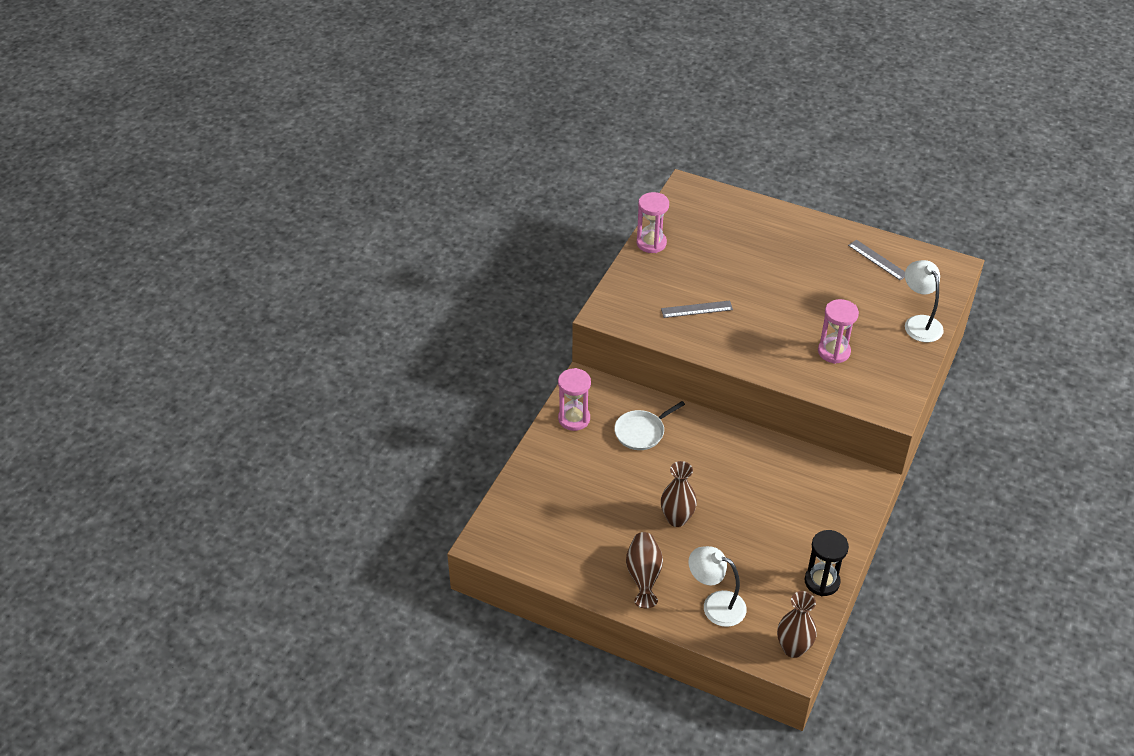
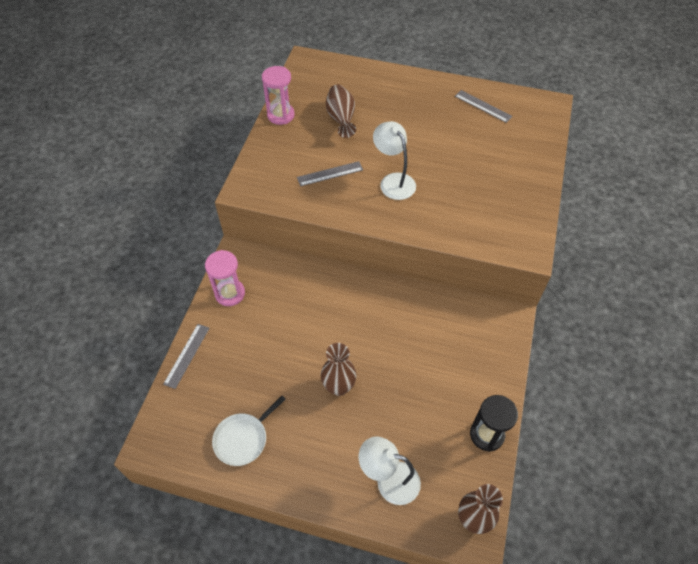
camera: 10 degrees left, 10 degrees up
white pan [614,401,685,450] -> white pan moved to [212,396,286,466]
brown vase [626,532,663,608] -> brown vase moved to [326,84,356,138]
pink hourglass [818,299,859,364] -> none
white lamp [905,260,944,342] -> white lamp moved to [373,121,416,200]
none -> grey ruler [163,324,209,389]

